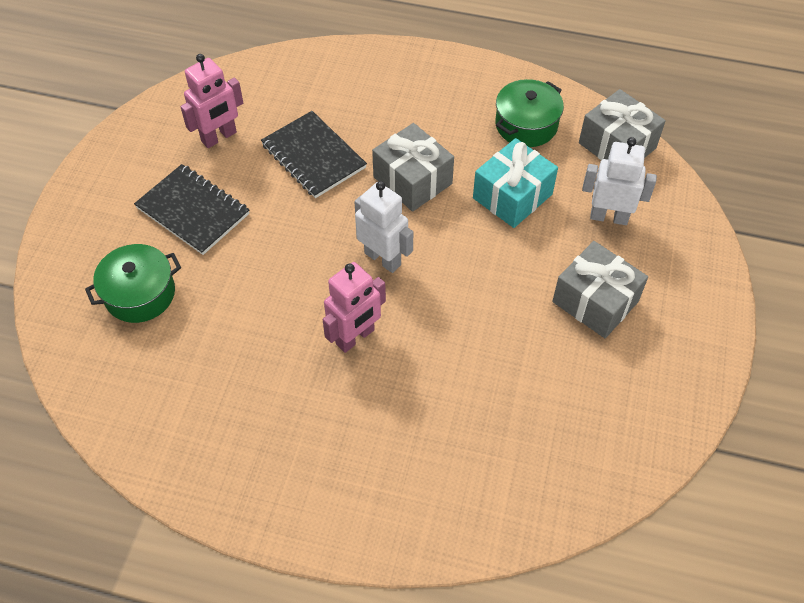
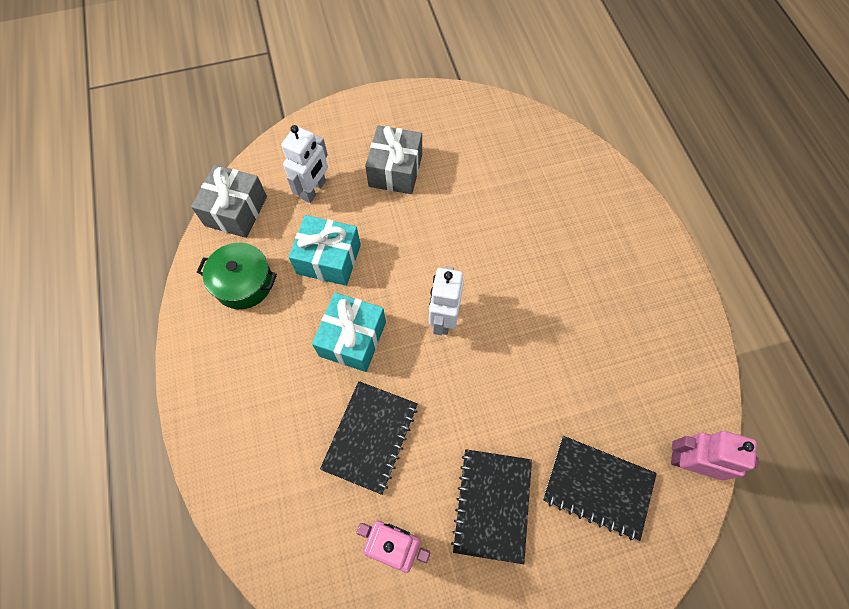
camera: 120 degrees left, 10 degrees up
green pot [85,244,181,323] -> black notebook [543,436,657,541]
pink robot [322,262,386,353] -> pink robot moved to [671,431,759,480]
grey gift [372,123,454,212] -> turquoise gift [312,293,386,372]
white robot [582,137,657,225] -> white robot turned 135 degrees counterclockwise [281,125,328,203]

